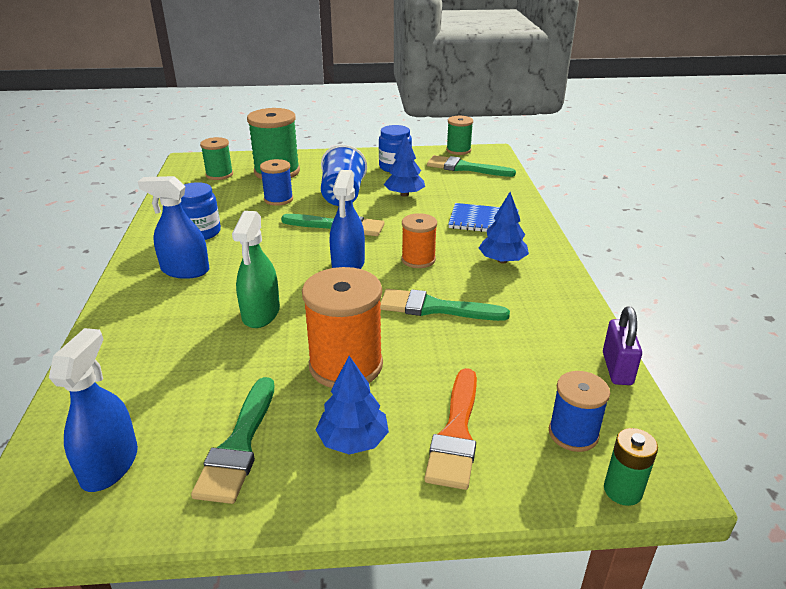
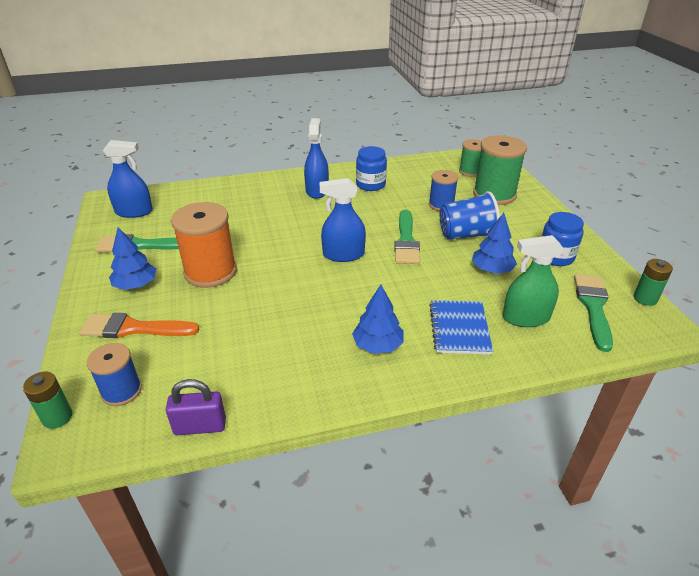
camera: 80 degrees right, 5 degrees up
green spray bottle [232,211,280,328] -> green spray bottle moved to [503,235,564,327]
green brush [380,289,510,321] -> none
orange spool [402,213,437,268] -> none
green spool [446,116,473,155] -> green battery [634,259,673,306]

